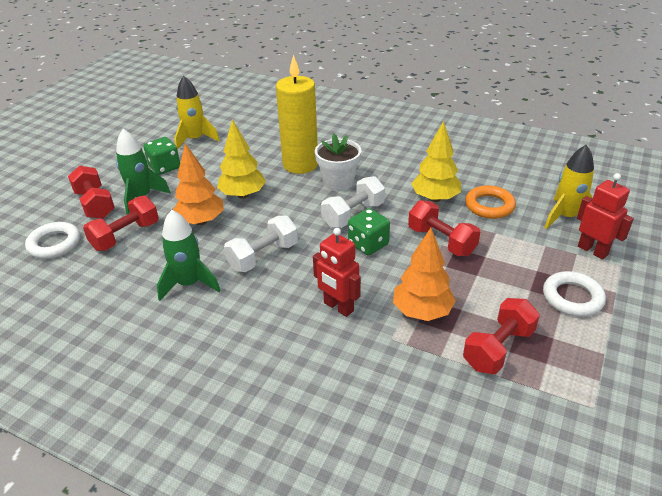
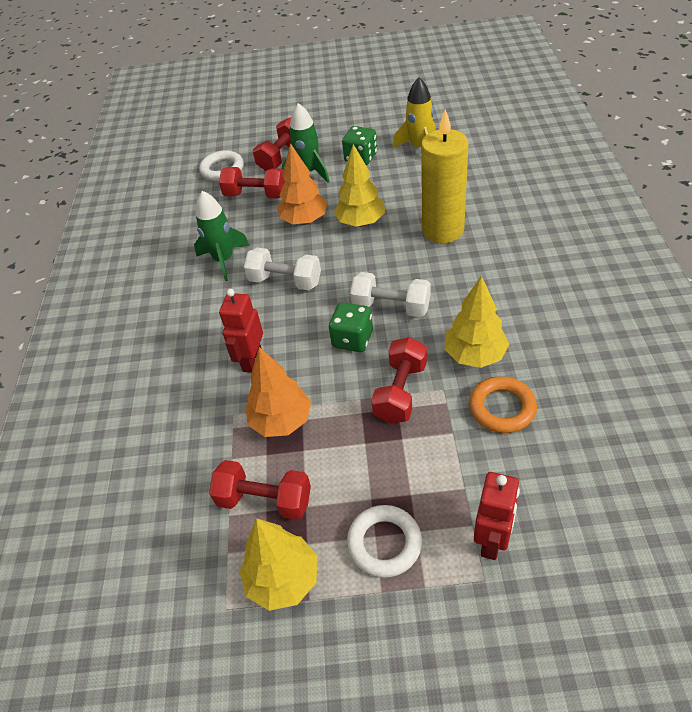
camera: 65 degrees right, 10 degrees up
white flower pot [315,134,361,191] -> none
yellow rocket [544,145,594,229] -> none
none -> yellow tree [239,518,317,611]

